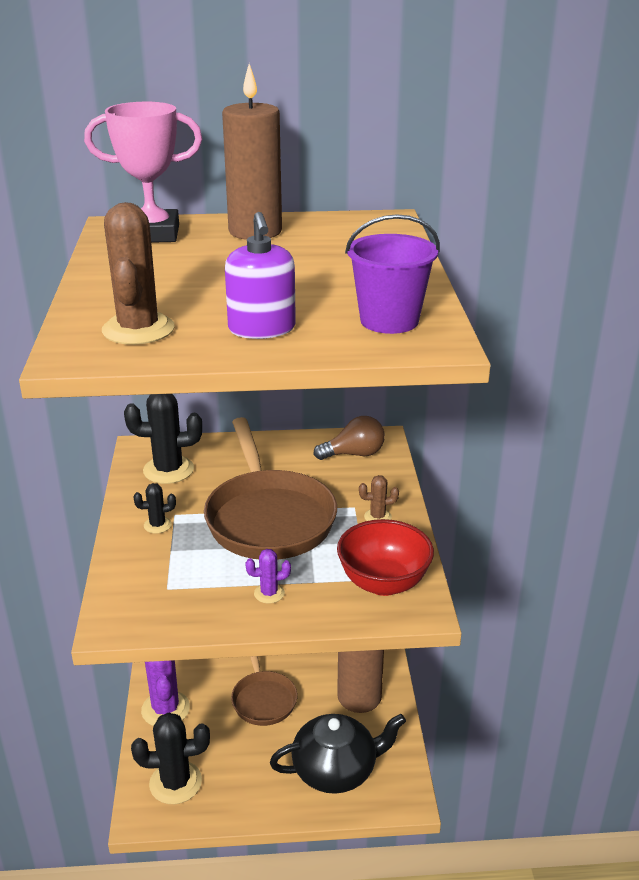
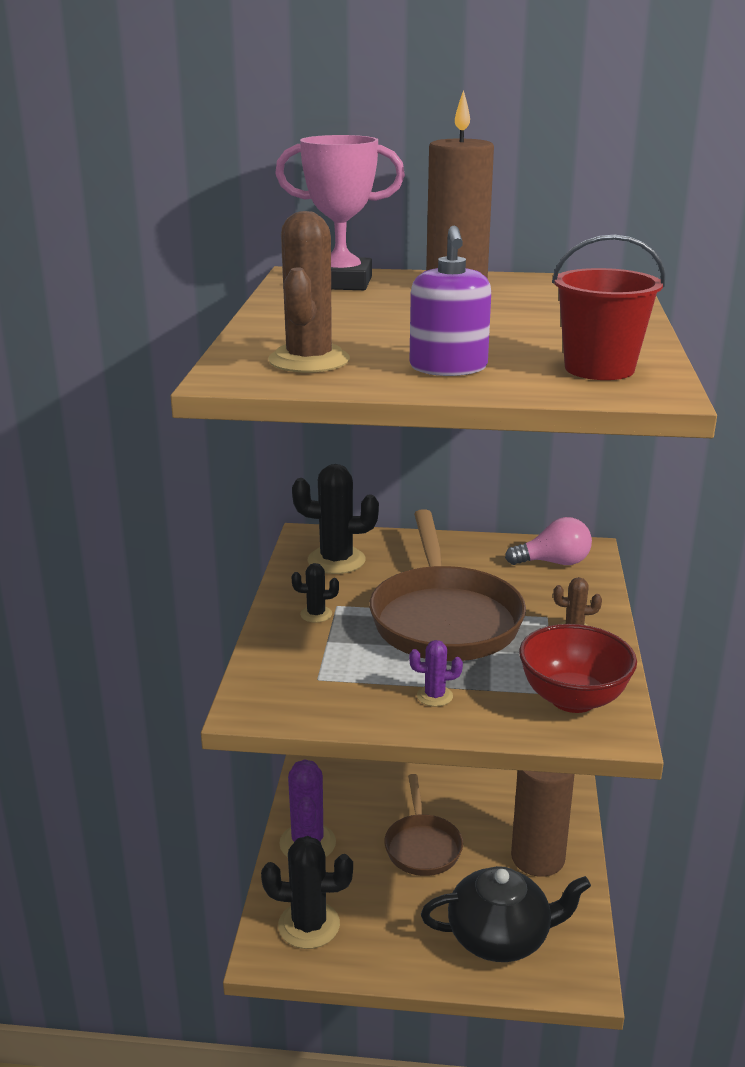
camera: 10 degrees right, 5 degrees down
brown light bulb [314,416,385,460] -> pink light bulb [505,517,592,565]
purple bucket [345,214,440,334] -> red bucket [552,235,665,380]

